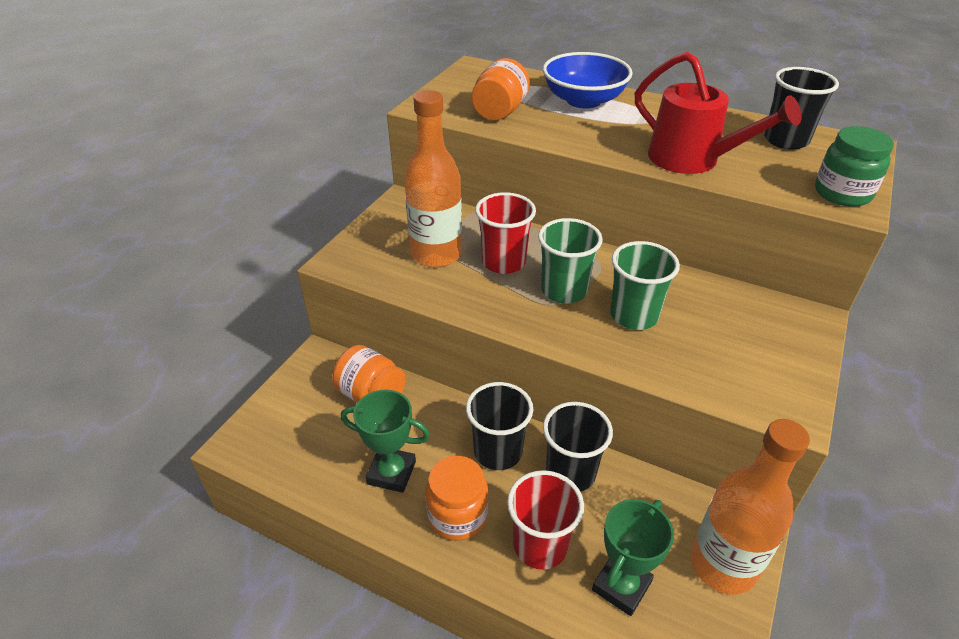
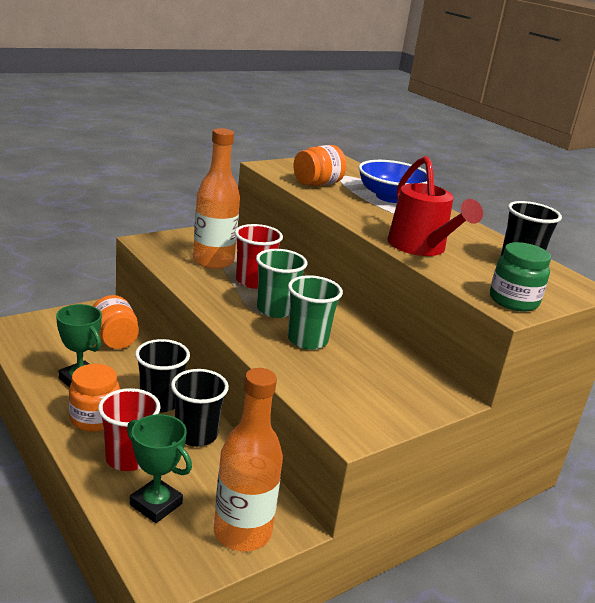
camera: 25 degrees right, 15 degrees down
green trophy [592,499,674,616] -> green trophy turned 60 degrees clockwise [127,414,192,523]

